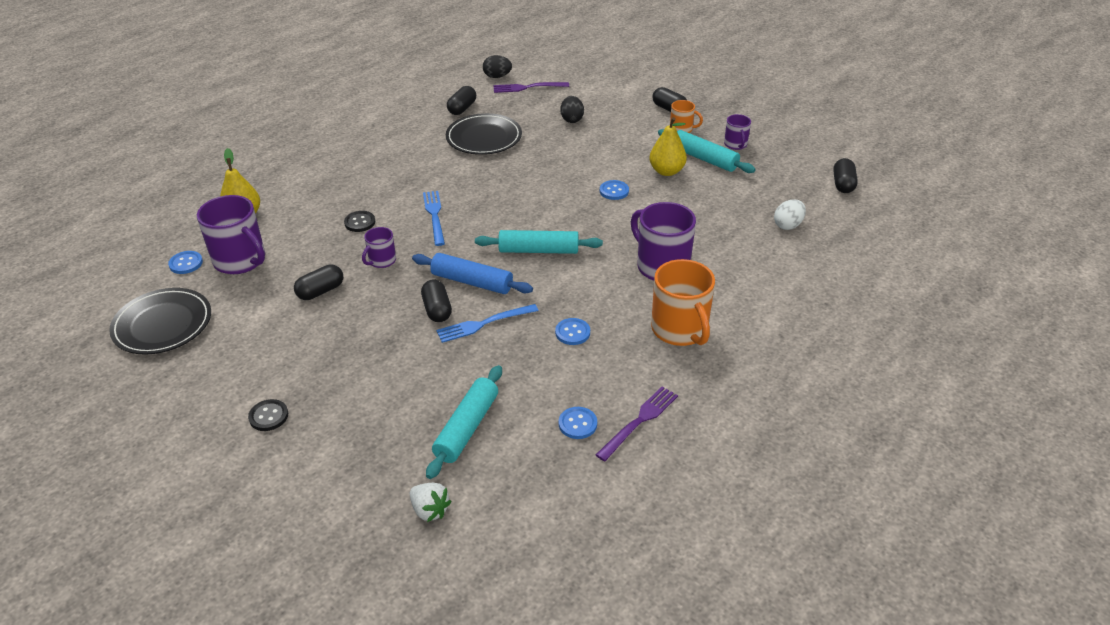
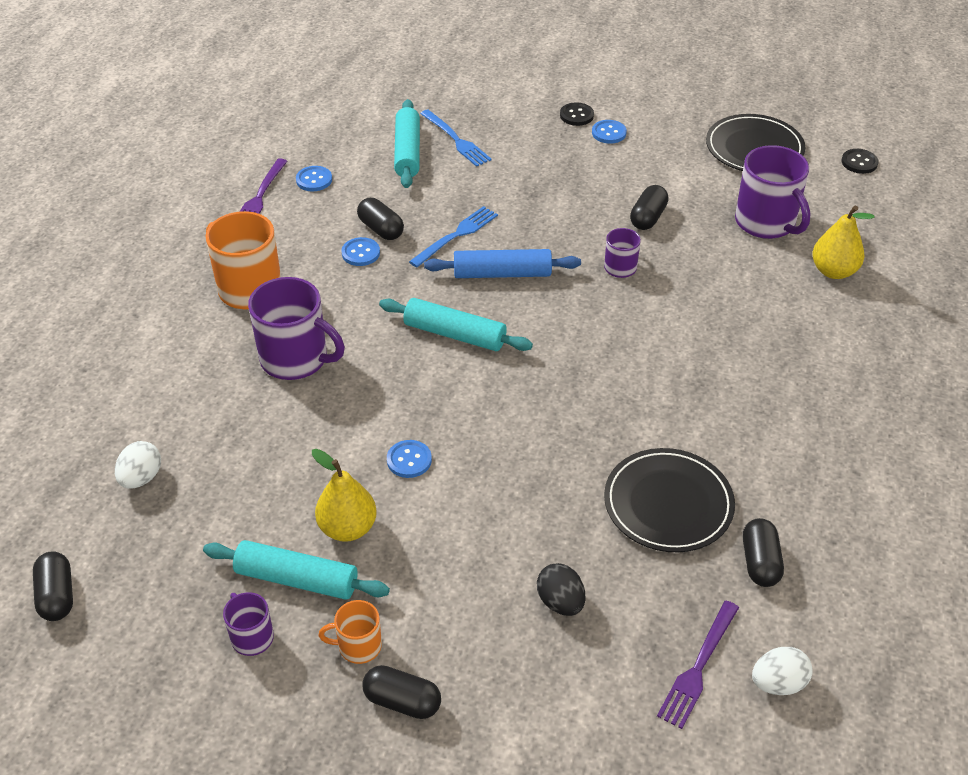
camera: 155 degrees right, 5 degrees up
blue button [168,251,203,274] -> blue button moved to [592,120,627,144]
purple mug [197,195,265,274] -> purple mug turned 135 degrees counterclockwise [735,145,810,239]
black button [344,211,375,232] -> black button moved to [842,149,878,174]
white strawberry [410,483,452,522] -> none
black capsule [421,279,452,322] -> black capsule moved to [357,198,404,240]
blue fork [423,191,445,246] -> blue fork moved to [420,110,492,167]
turquoise rolling pin [475,230,603,254] -> turquoise rolling pin turned 45 degrees clockwise [379,298,533,351]
black egg [483,55,512,78] -> white egg [752,647,813,695]
purple fork [494,82,569,93] -> purple fork turned 150 degrees clockwise [657,601,739,729]

